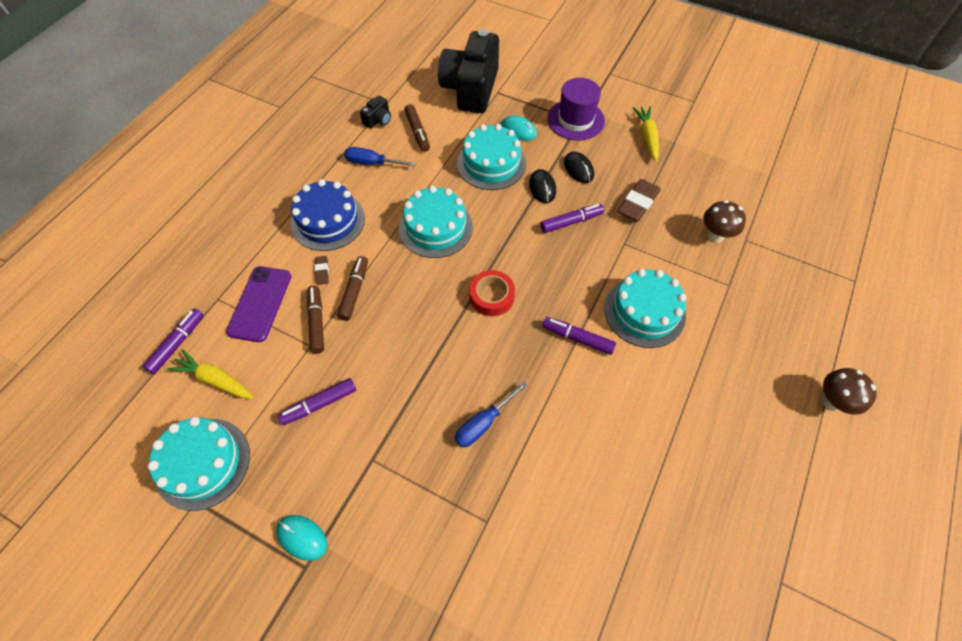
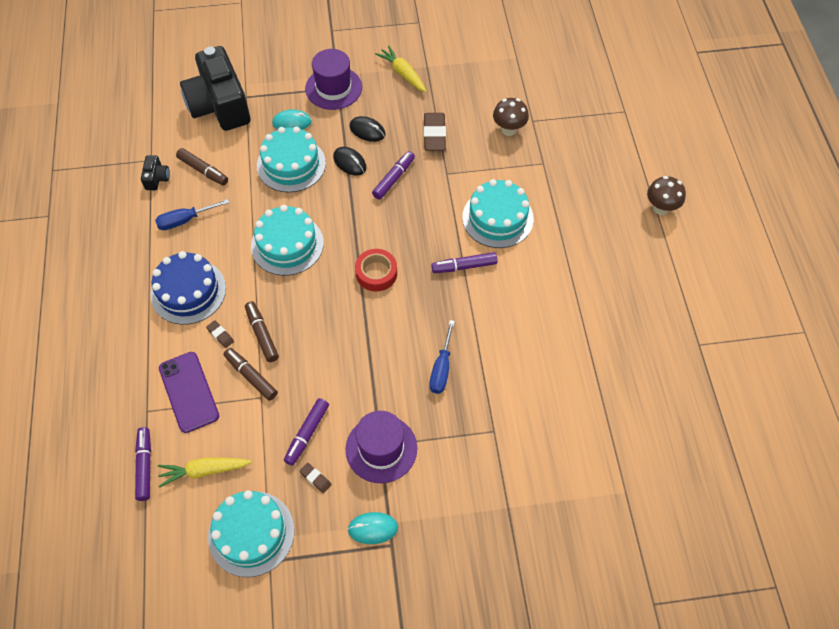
camera: 35 degrees left, 0 degrees up
none -> brown eraser [300,463,332,493]
none -> purple hat [346,411,417,483]

